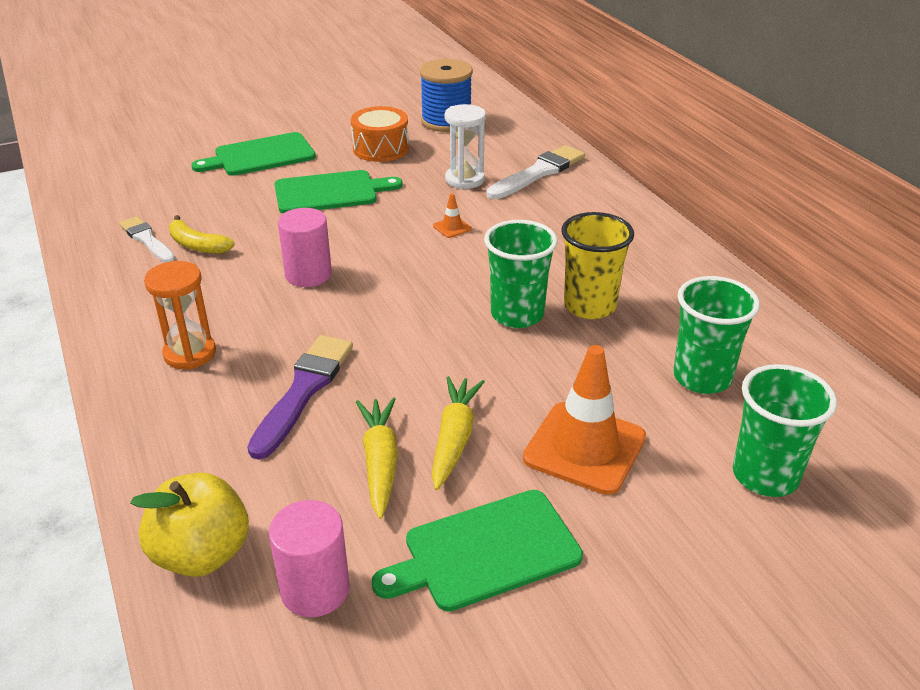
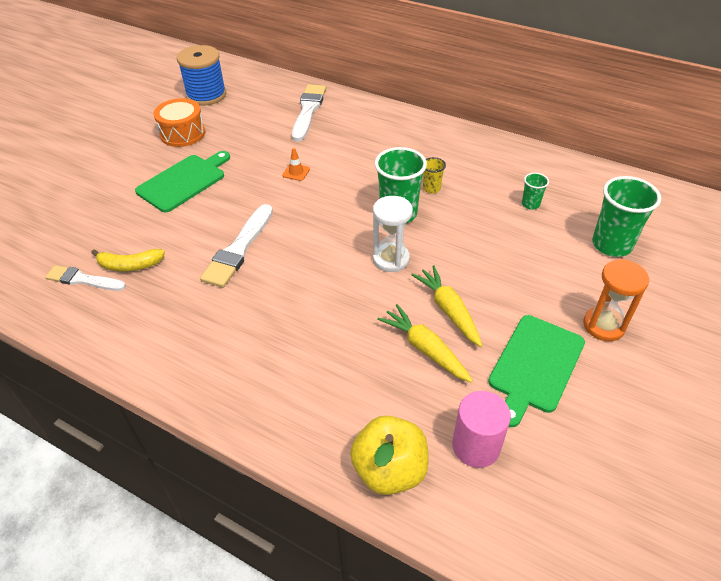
camera: 35 degrees left, 10 degrees up
orange hourglass [144,261,216,369] -> orange hourglass moved to [583,259,649,341]
green cutting board [191,132,316,176] -> none
purple brush [247,335,353,460] -> none
pink cylinder [278,208,332,287] -> white brush [200,204,273,288]
white hourglass [445,104,486,189] -> white hourglass moved to [373,196,413,272]
orange traffic cone [523,345,646,495] -> none
yellow cup [561,212,634,319] -> yellow cup [423,157,446,194], size x0.49
green cup [673,276,760,394] -> green cup [522,173,549,210], size x0.49

